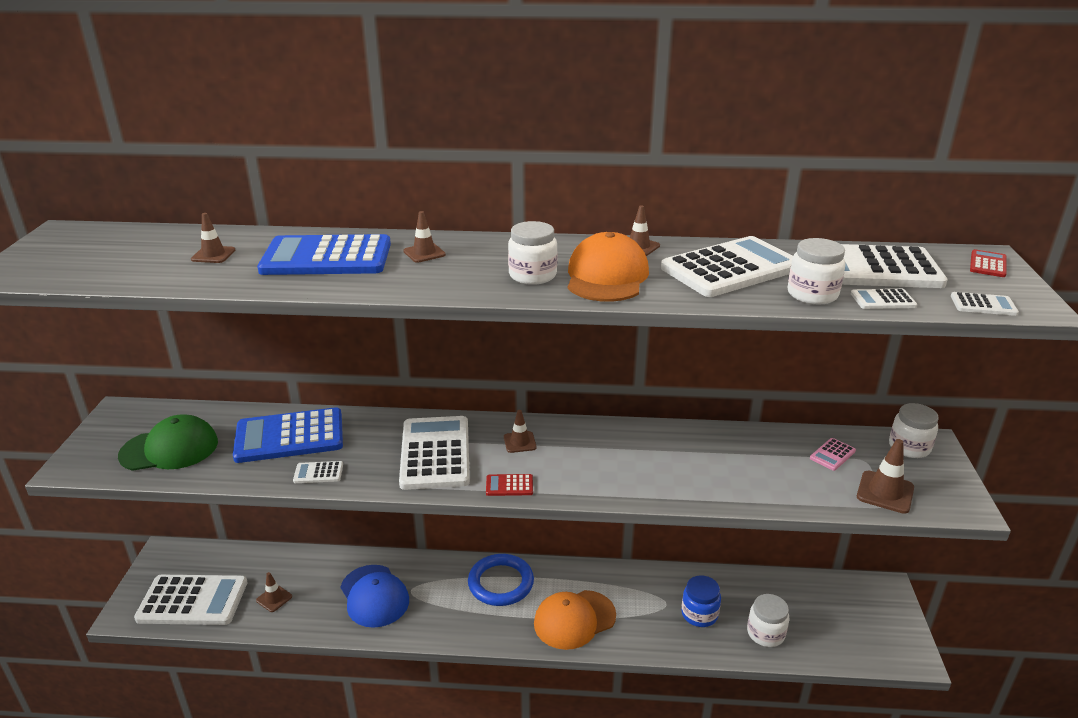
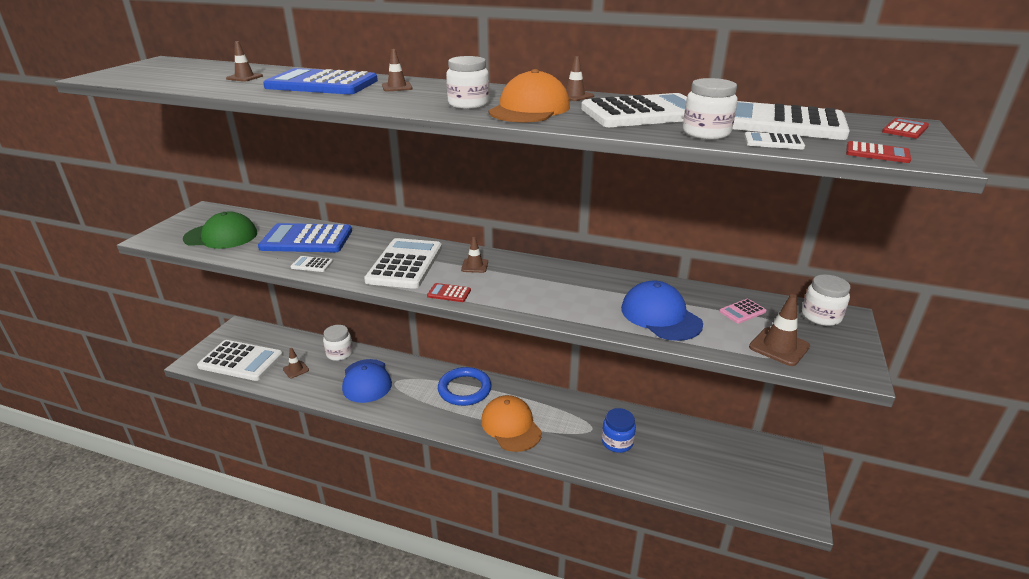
camera: 15 degrees right, 0 degrees up
orange cap [534,590,616,650] -> orange cap turned 75 degrees clockwise [481,395,542,452]
white jar [747,594,789,647] -> white jar moved to [323,325,353,361]
white calculator [951,292,1019,316] -> red calculator [846,141,911,163]
none -> blue cap [621,280,703,341]

